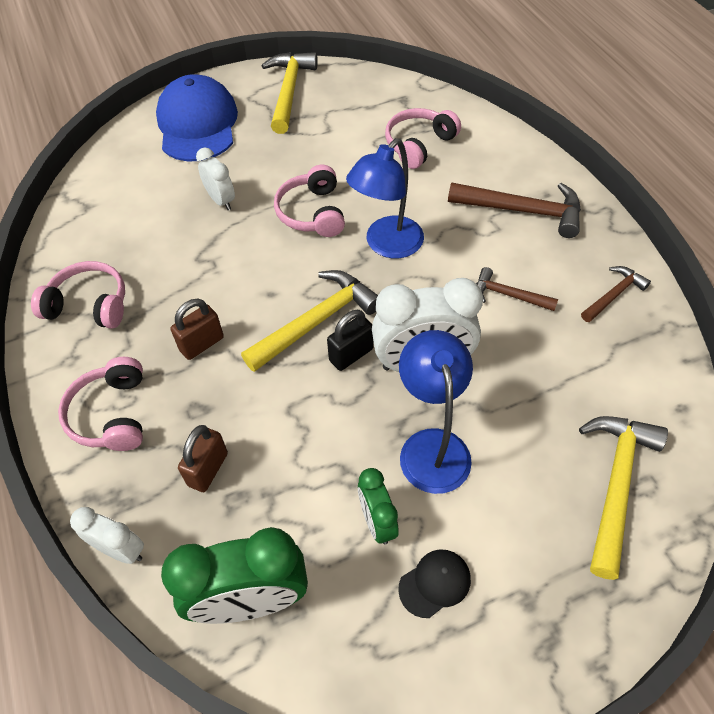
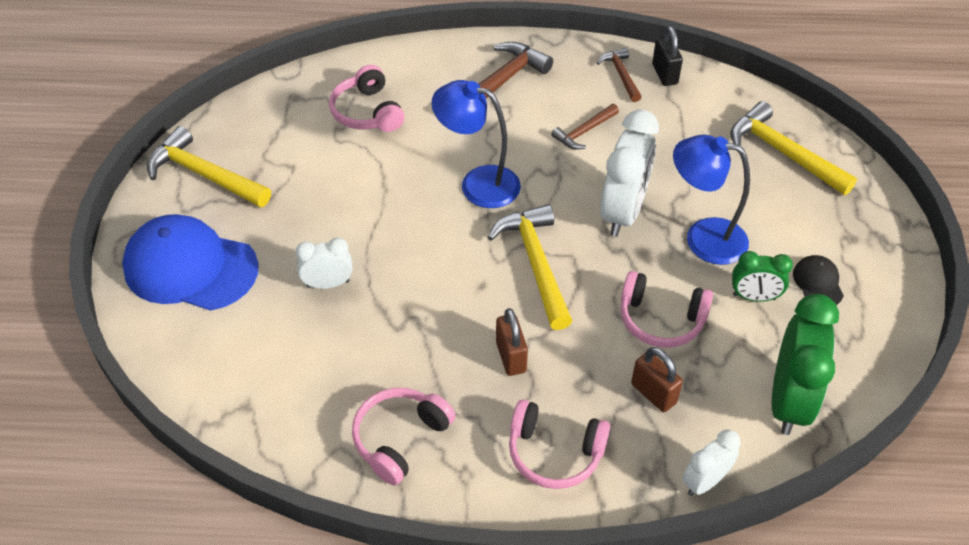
camera: 65 degrees left, 5 degrees down
pink headphones [274,165,345,237] -> pink headphones moved to [621,271,713,348]
black padlock [327,310,373,371] -> black padlock moved to [652,26,683,86]
blue lamp [346,138,424,258] -> blue lamp turned 135 degrees clockwise [431,80,521,208]

